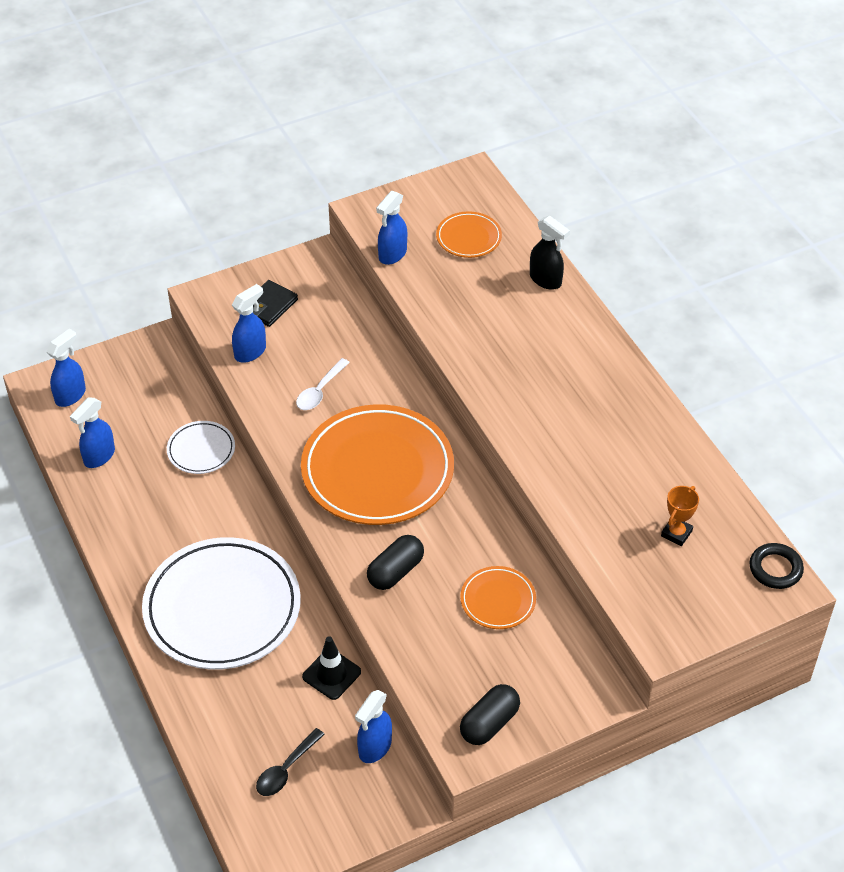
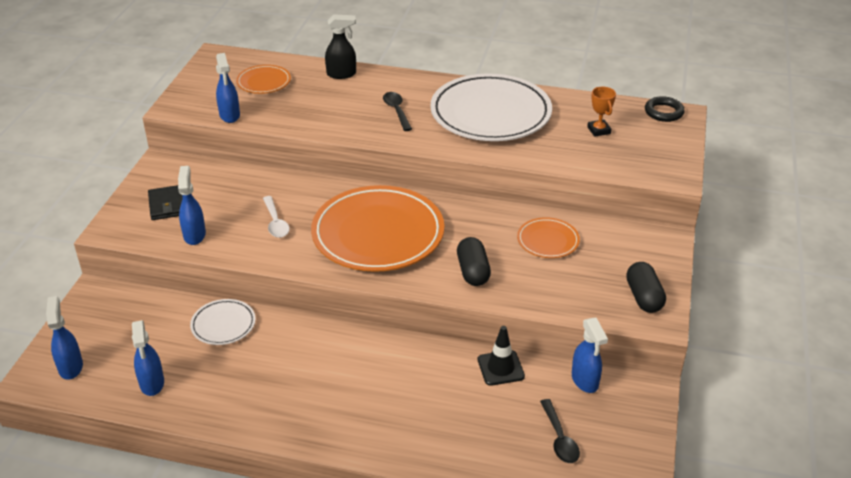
camera: 50 degrees left, 10 degrees down
white plate [142,537,301,670] -> white plate moved to [430,74,552,141]
none -> black spoon [383,92,412,131]

